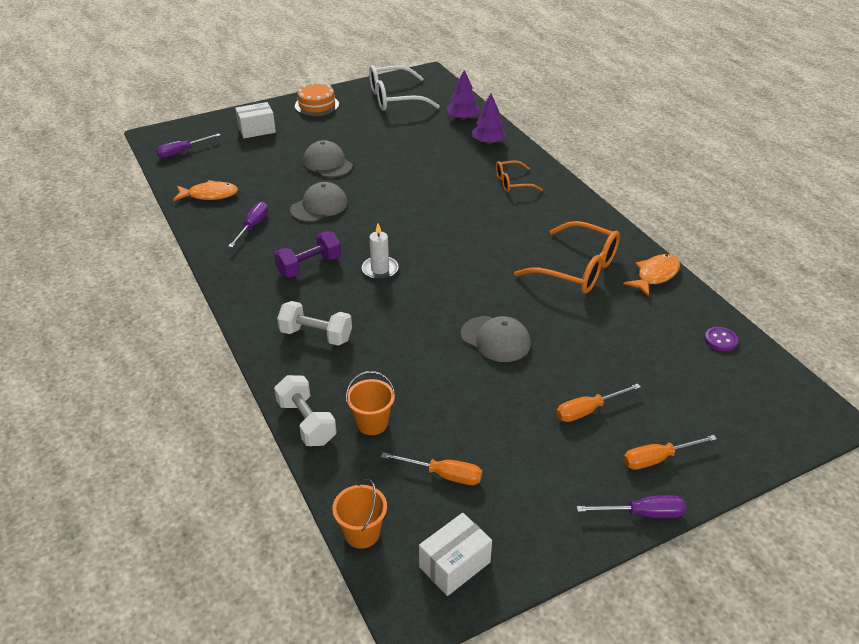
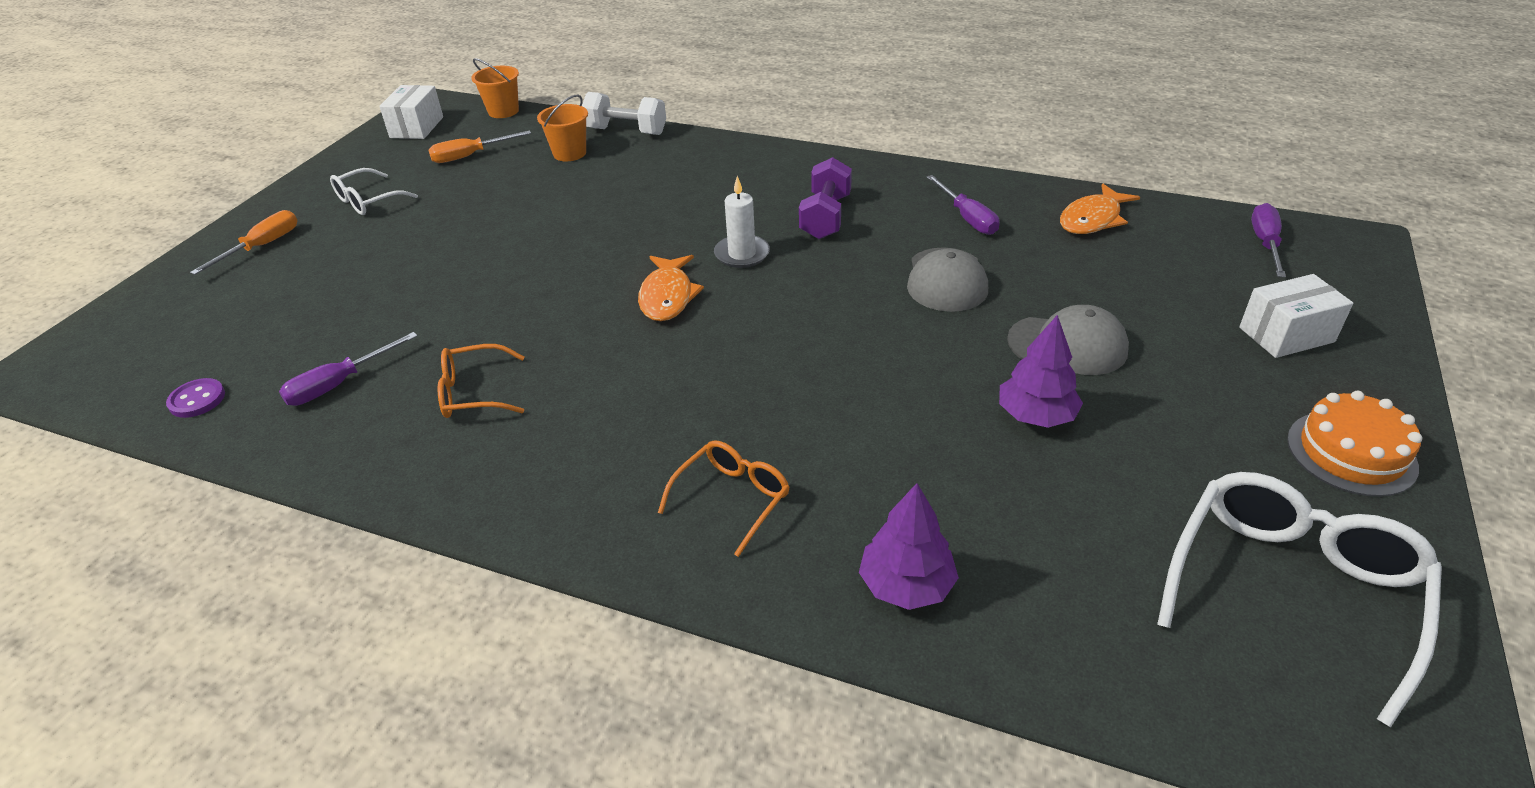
camera: 140 degrees right, 0 degrees up
white box [235,102,276,138] -> white box turned 45 degrees clockwise [1239,274,1353,358]
white dumbbell [277,301,352,346] -> none
purple tree [447,70,480,120] -> purple tree moved to [999,315,1083,428]
grey cap [461,316,531,362] -> none
orange glasses [514,221,620,294] -> orange glasses [437,344,524,418], size x0.56
orange screwdriver [556,384,641,422] -> none
purple screwdriver [577,495,686,518] -> purple screwdriver moved to [279,332,417,406]
orange fish [623,254,680,297] -> orange fish moved to [638,255,704,321]
none -> white glasses [330,168,418,215]

